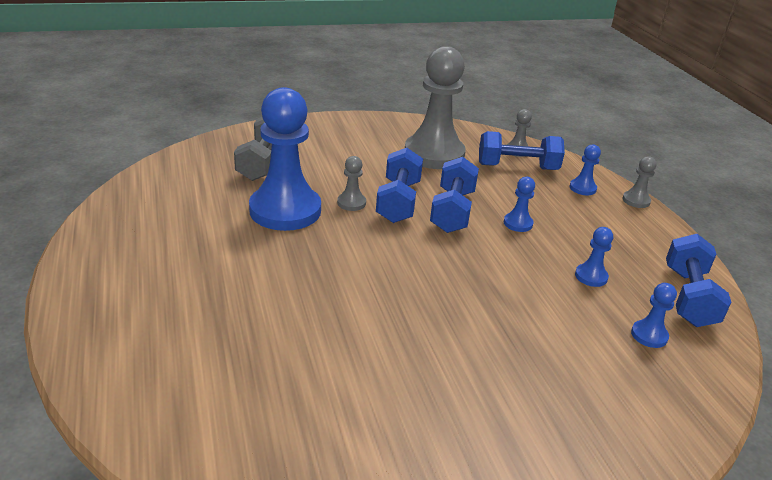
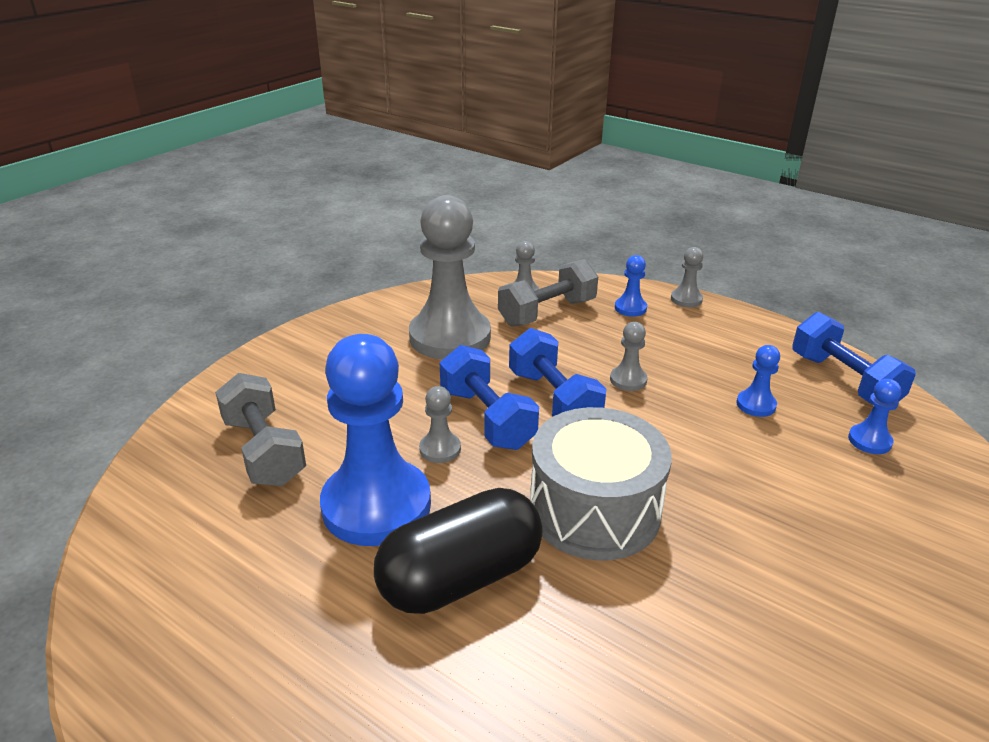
camera: 35 degrees left, 0 degrees up
blue dumbbell [479,131,565,170] -> grey dumbbell [498,259,598,327]
blue pawn [504,177,535,232] -> grey pawn [610,322,648,391]
none -> black capsule [374,488,543,614]
none -> grey drum [530,407,672,560]

